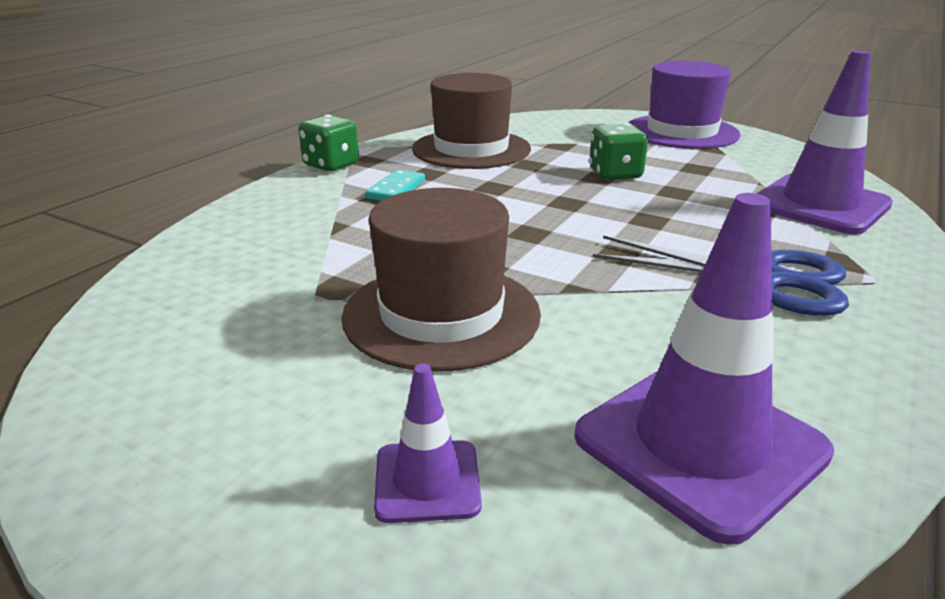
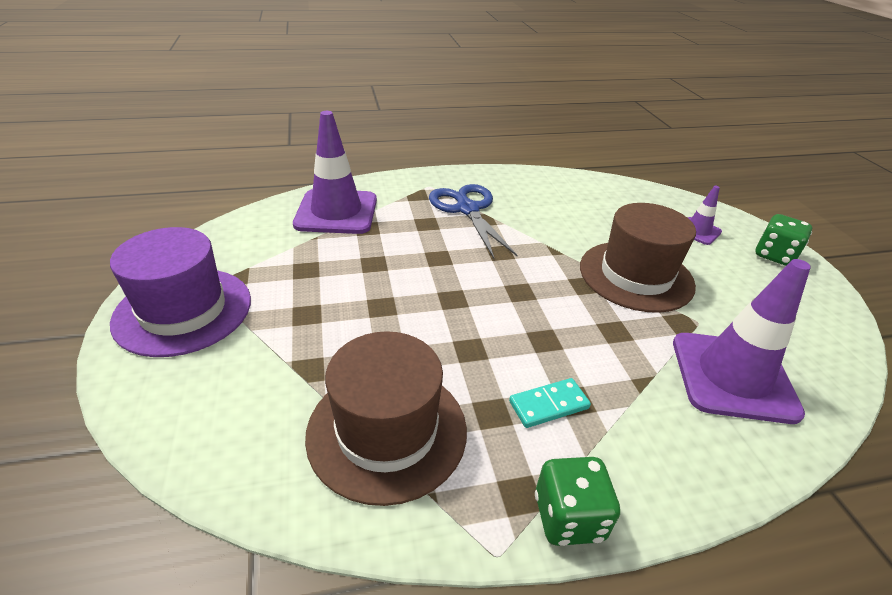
camera: 135 degrees left, 10 degrees up
purple traffic cone [574,193,834,545] -> purple traffic cone moved to [673,259,811,424]
green dice [589,123,648,180] -> green dice moved to [755,214,812,266]

